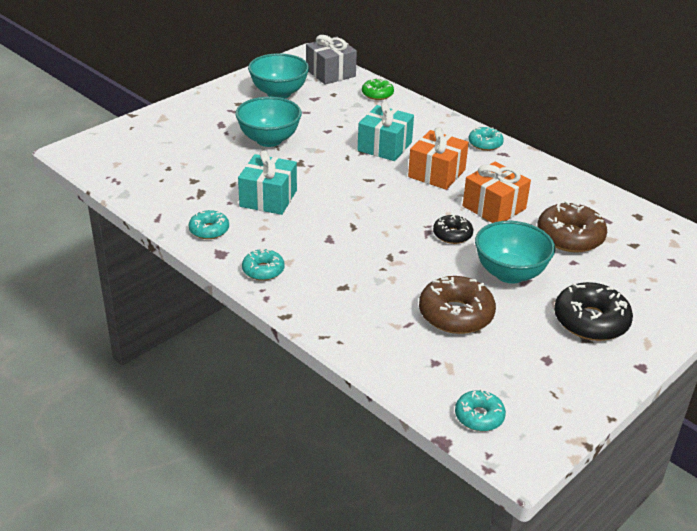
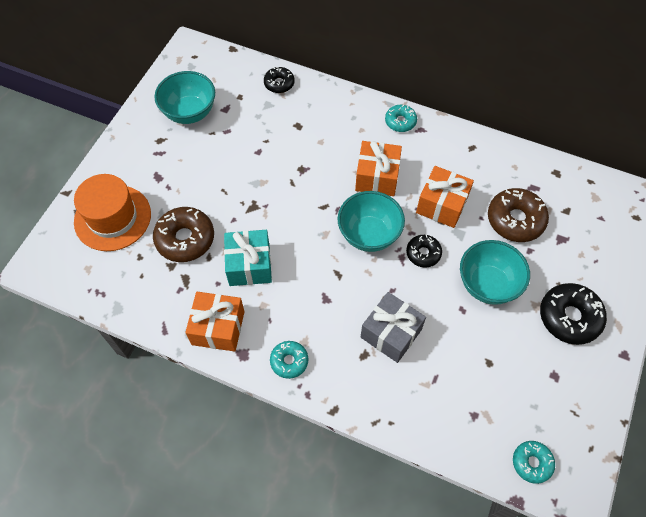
camera: 20 degrees left, 25 degrees up
turquoise donut [189,210,229,239] -> orange gift [185,292,245,352]
turquoise bowl [235,97,302,147] -> turquoise bowl moved to [338,191,405,252]
grey gift [306,35,357,85] -> grey gift moved to [361,292,426,363]
turquoise gift [357,101,414,161] -> none
green donut [362,78,394,100] -> black donut [264,67,295,93]
brown donut [419,276,496,334] -> brown donut moved to [153,207,214,262]
none -> orange hat [74,174,151,251]

